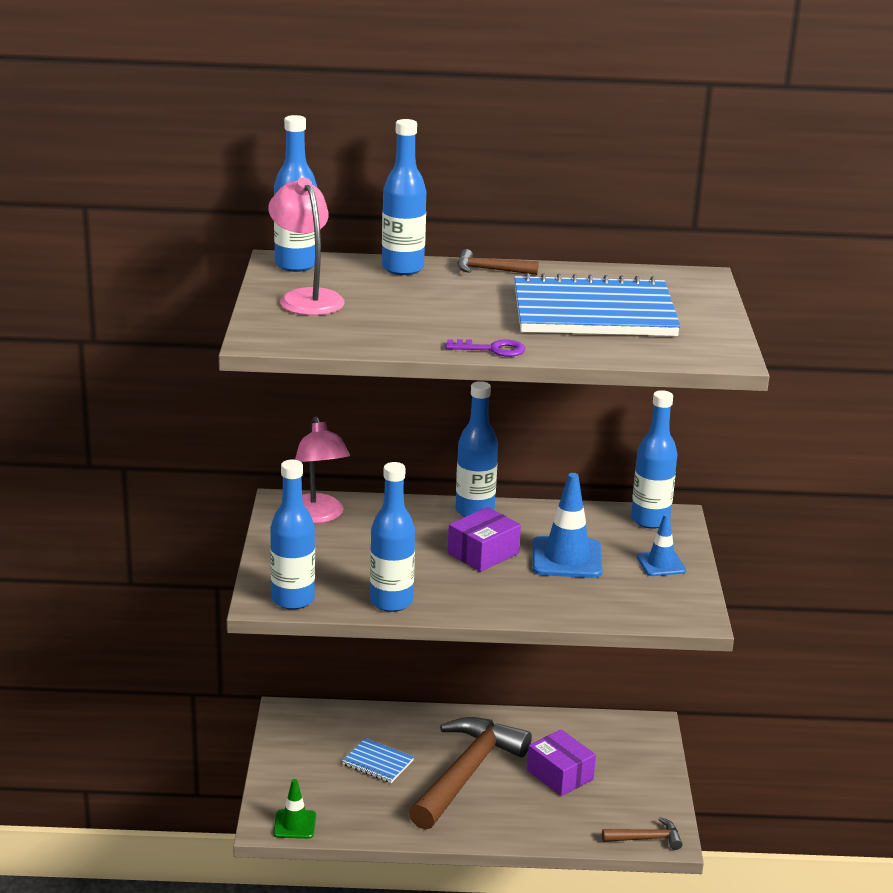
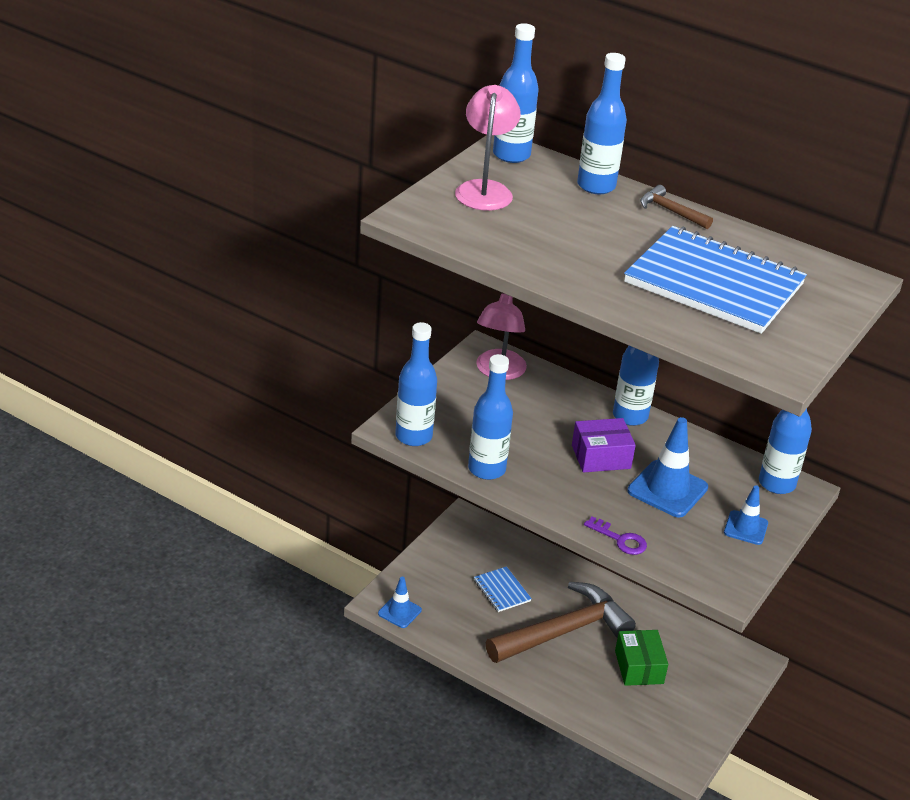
camera: 30 degrees right, 10 degrees up
green traffic cone [273,779,316,839] -> blue traffic cone [378,577,422,628]
purple key [445,339,525,357] -> purple key moved to [584,516,647,555]
purple box [527,729,596,796] -> green box [615,630,668,686]
brown hammer [602,817,683,850] -> none

